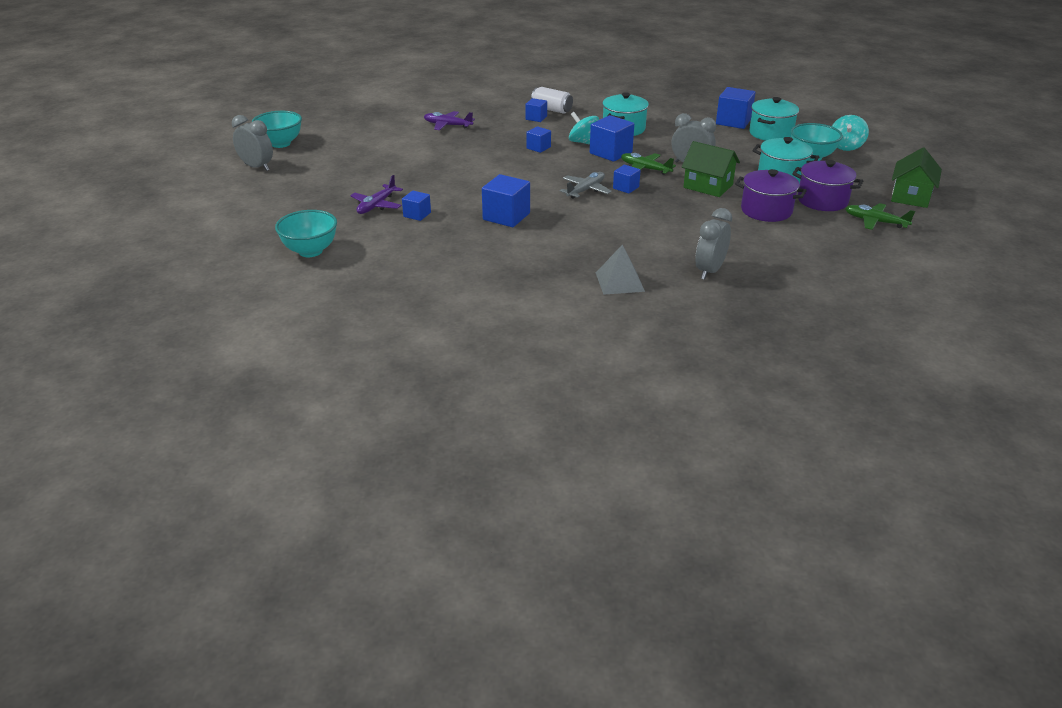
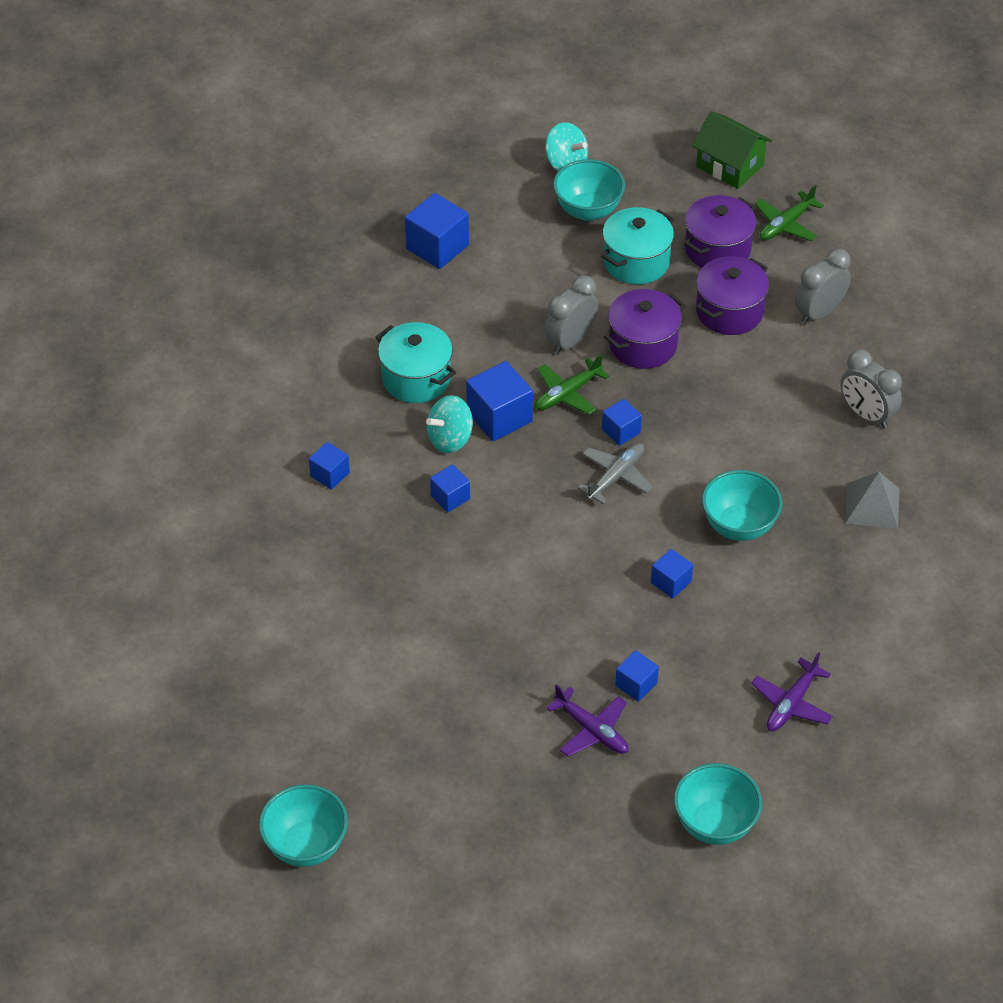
camera: 75 degrees left, 15 degrees up
grey clock [232,115,273,171] -> grey clock moved to [795,248,851,325]
purple plane [424,111,475,130] -> purple plane moved to [751,652,833,731]
blue cube [482,174,530,227] -> blue cube [651,549,693,598], size x0.58
white can [531,87,573,114] -> none
grey plane [560,172,612,199] -> grey plane turned 75 degrees clockwise [577,443,653,504]
green house [682,141,740,197] -> purple pot [604,289,685,369]
turquoise pot [749,97,799,141] -> none
none -> turquoise bowl [702,470,782,541]

